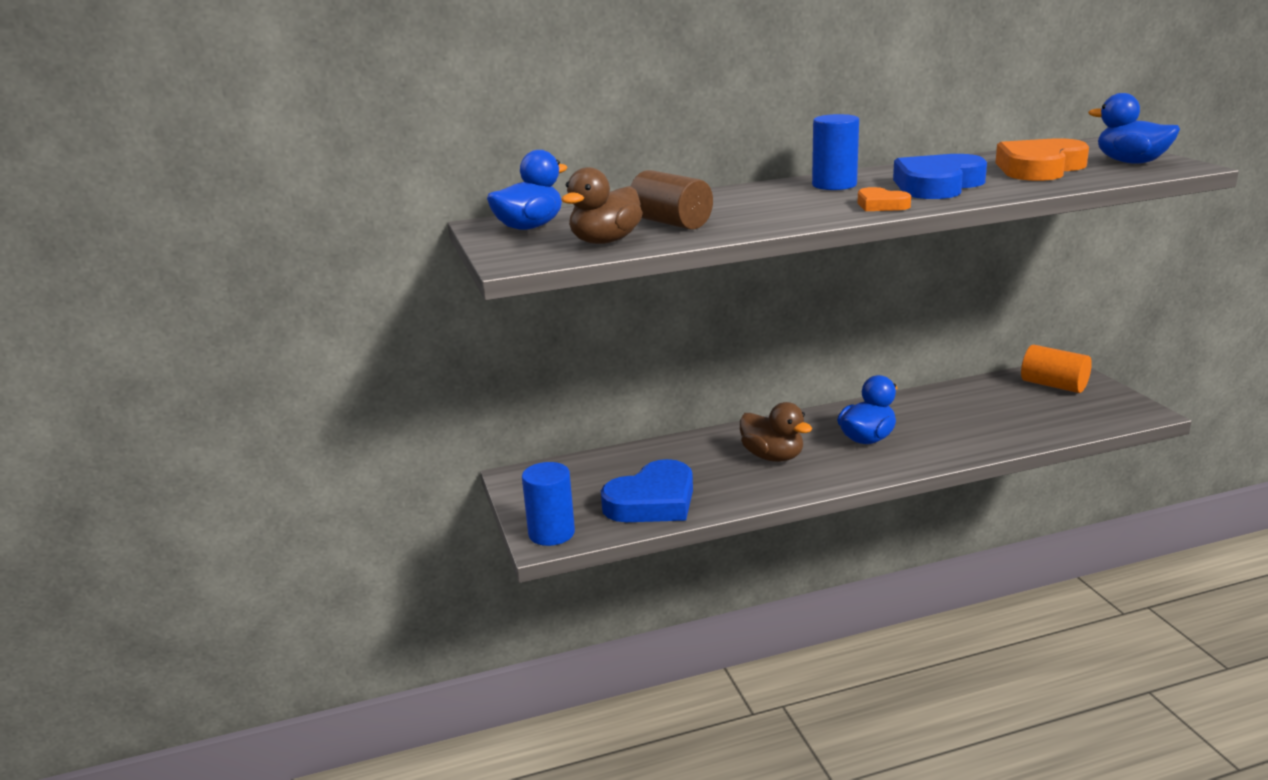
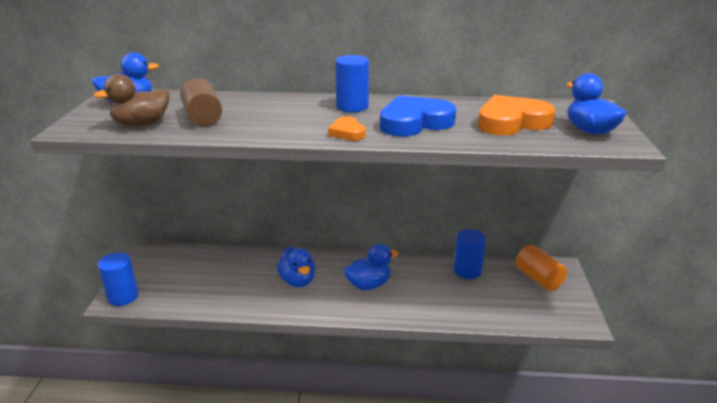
camera: 20 degrees right, 5 degrees up
blue heart [601,459,693,522] -> none
brown duck [740,402,812,462] -> blue duck [277,247,315,287]
none -> blue cylinder [454,229,486,279]

